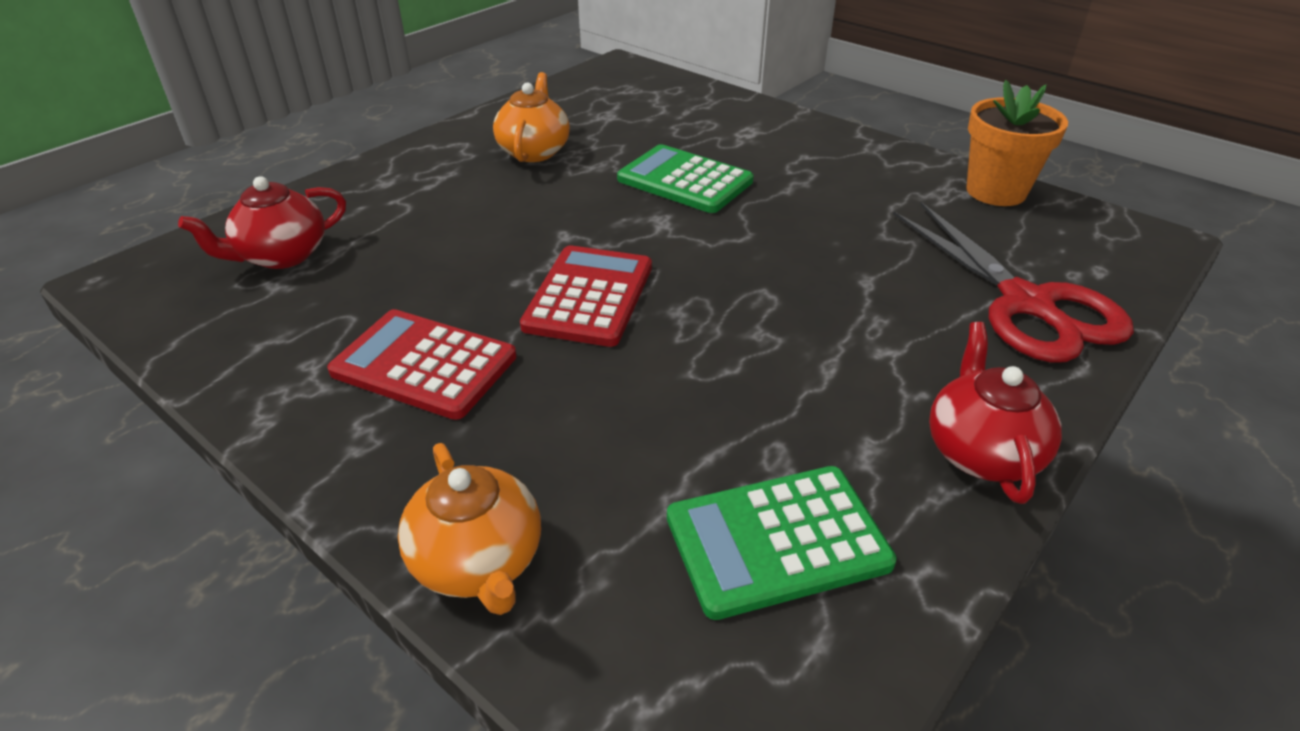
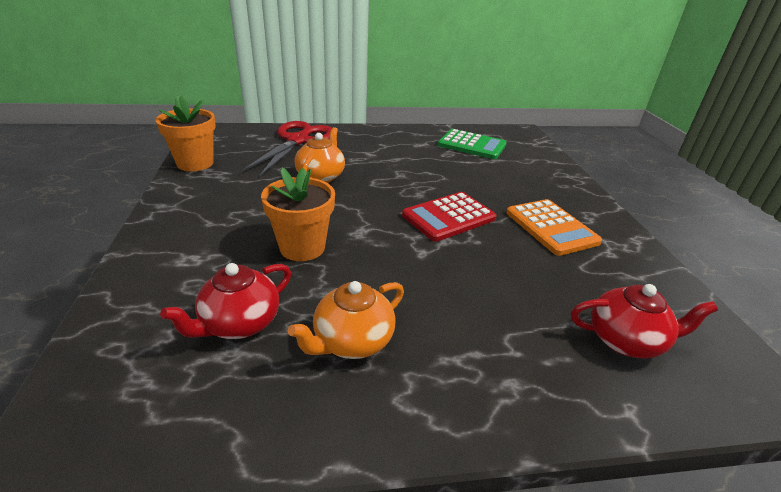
camera: 140 degrees left, 5 degrees down
red calculator [327,309,516,420] -> orange calculator [506,199,602,256]
orange teapot [398,443,541,615] -> orange teapot moved to [294,127,345,183]
green calculator [617,144,754,213] -> orange flower pot [261,168,335,261]
red teapot [929,322,1062,504] -> red teapot moved to [160,263,291,339]

